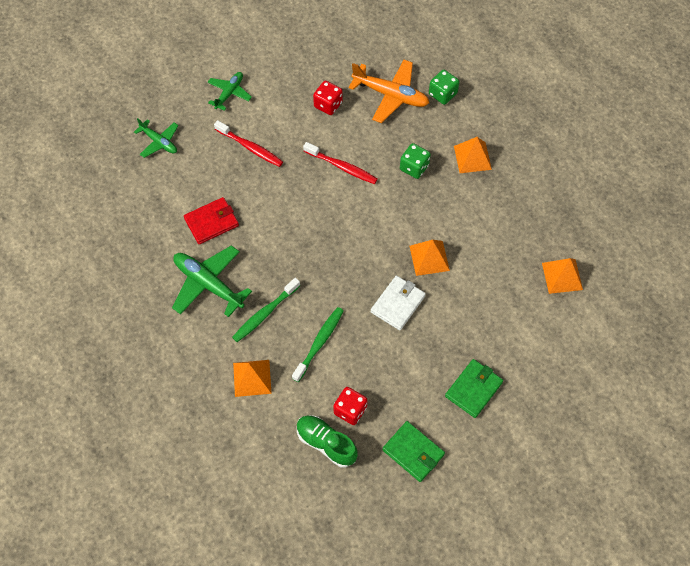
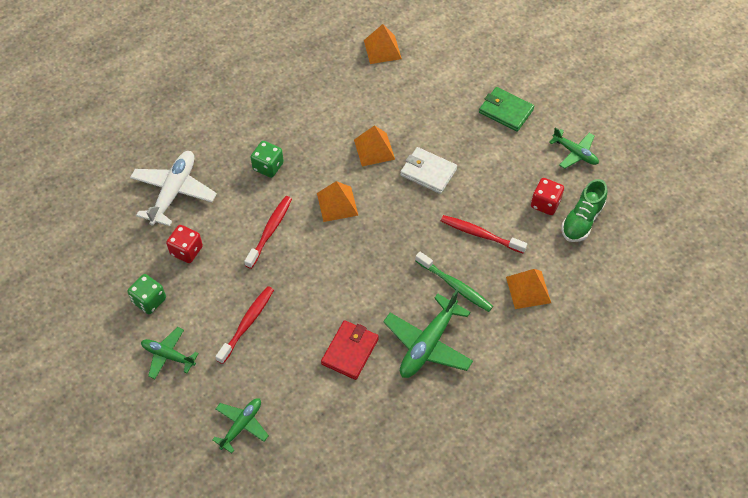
camera: 95 degrees left, 5 degrees down
red wallet [184,197,239,244] -> red wallet turned 60 degrees clockwise [321,320,379,380]
green toothbrush [292,307,344,382] -> red toothbrush [441,215,527,254]
orange plane [349,60,429,123] -> white plane [130,151,217,226]
green wallet [382,421,445,482] -> green plane [549,127,599,169]
green dice [429,70,459,105] -> green dice moved to [127,274,166,314]
orange pyramid [454,137,492,173] -> orange pyramid moved to [317,181,359,222]

